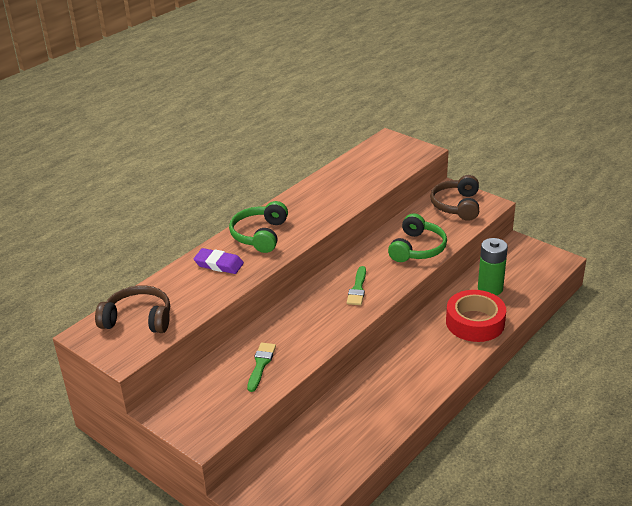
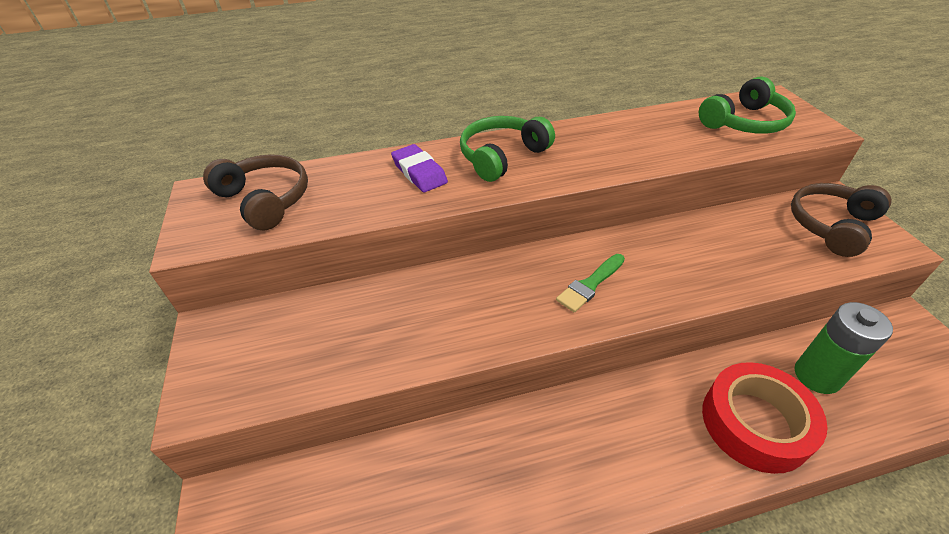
camera: 35 degrees right, 10 degrees up
green brush [247,342,276,392] -> none
green headphones [388,213,447,262] -> green headphones moved to [699,77,796,134]

